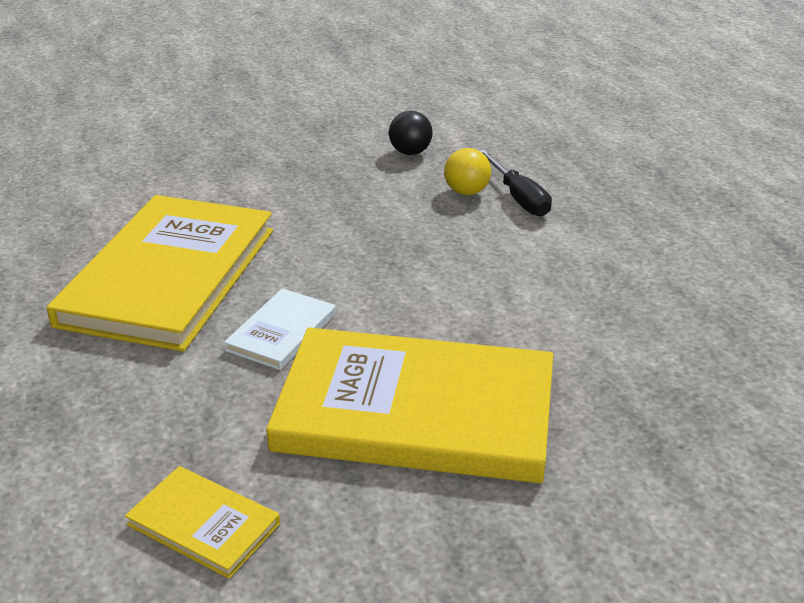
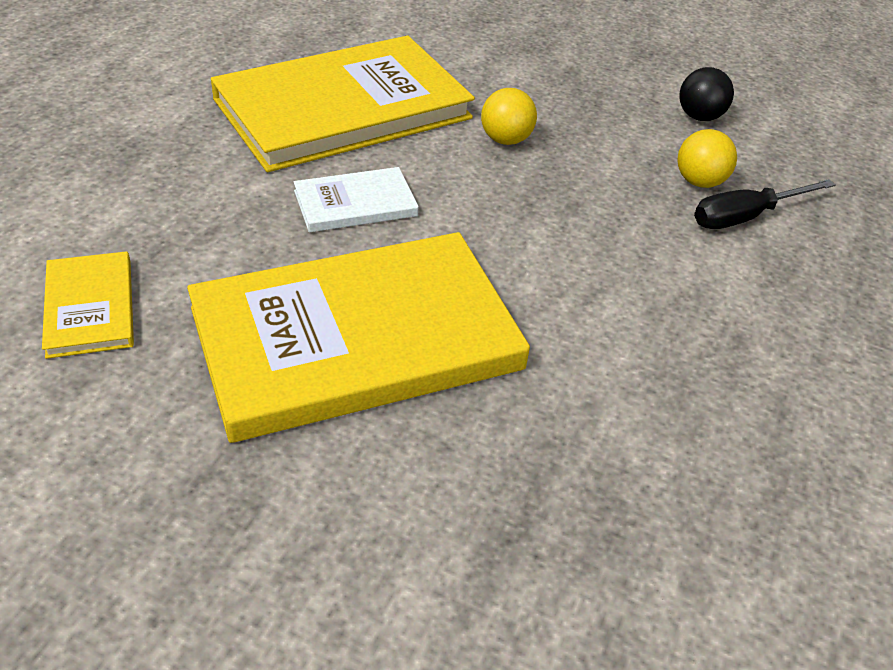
camera: 40 degrees right, 10 degrees up
yellow book [266,328,553,483] -> yellow book turned 75 degrees counterclockwise [187,232,530,443]
black screwdriver [479,150,552,216] -> black screwdriver turned 45 degrees clockwise [694,179,836,229]
none -> yellow ball [481,88,537,145]

